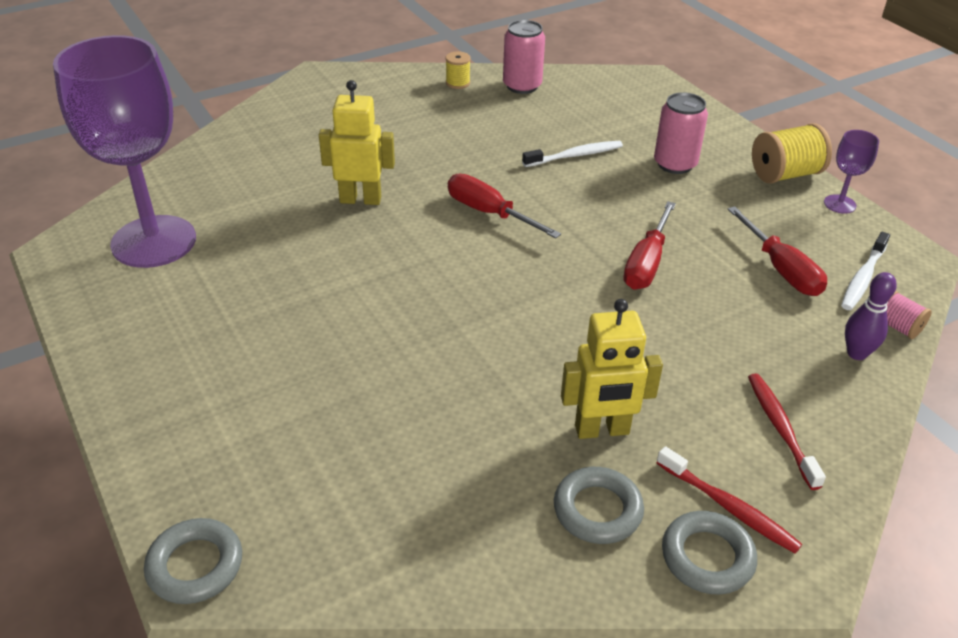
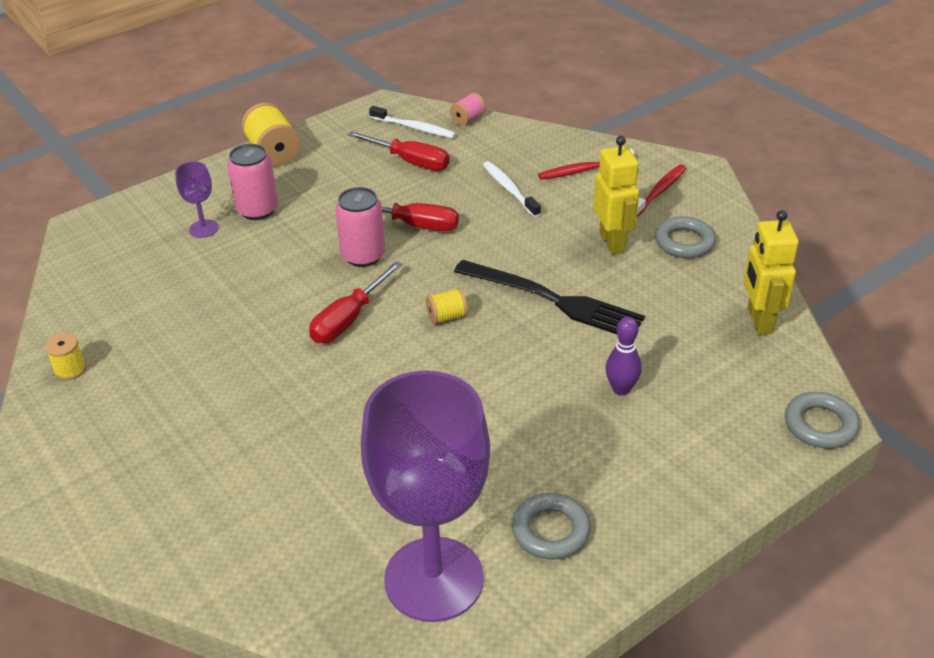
camera: 95 degrees left, 0 degrees up
yellow robot [319,80,395,205] -> yellow robot moved to [744,210,799,335]
pink can [503,20,545,94] -> pink can moved to [335,187,385,267]
white toothbrush [522,141,623,167] -> white toothbrush moved to [483,161,541,217]
grey ring [662,511,757,594] -> grey ring moved to [512,493,591,560]
red screwdriver [728,206,827,296] -> red screwdriver turned 60 degrees clockwise [347,131,450,171]
purple goblet [824,130,879,214] -> purple goblet moved to [175,161,219,238]
purple bowling pin [845,272,897,360] -> purple bowling pin moved to [605,317,642,395]
none -> yellow spool [426,287,468,325]
none -> black fork [454,260,645,334]

